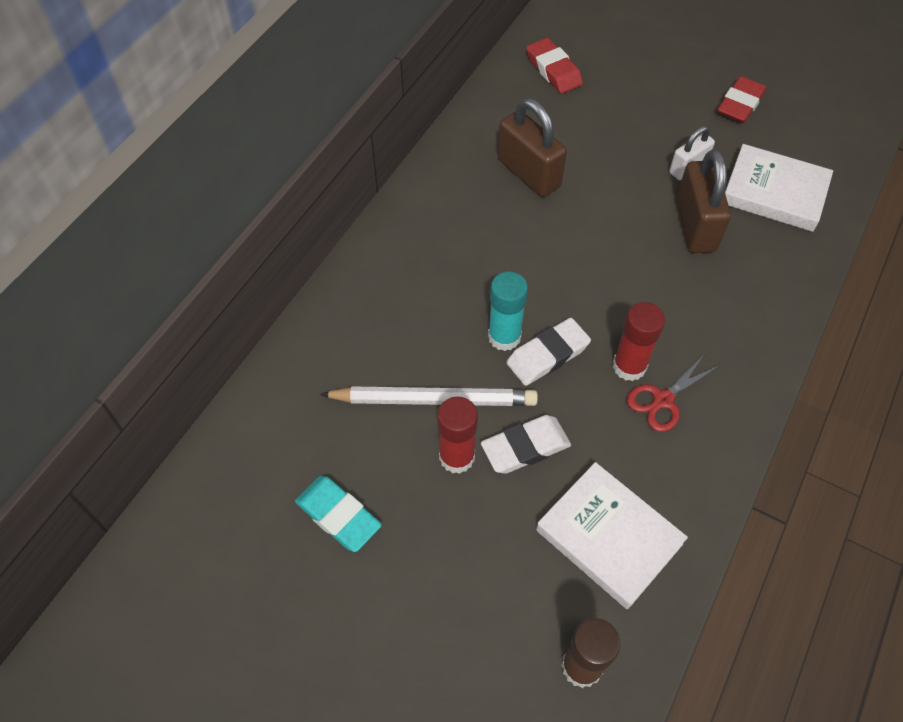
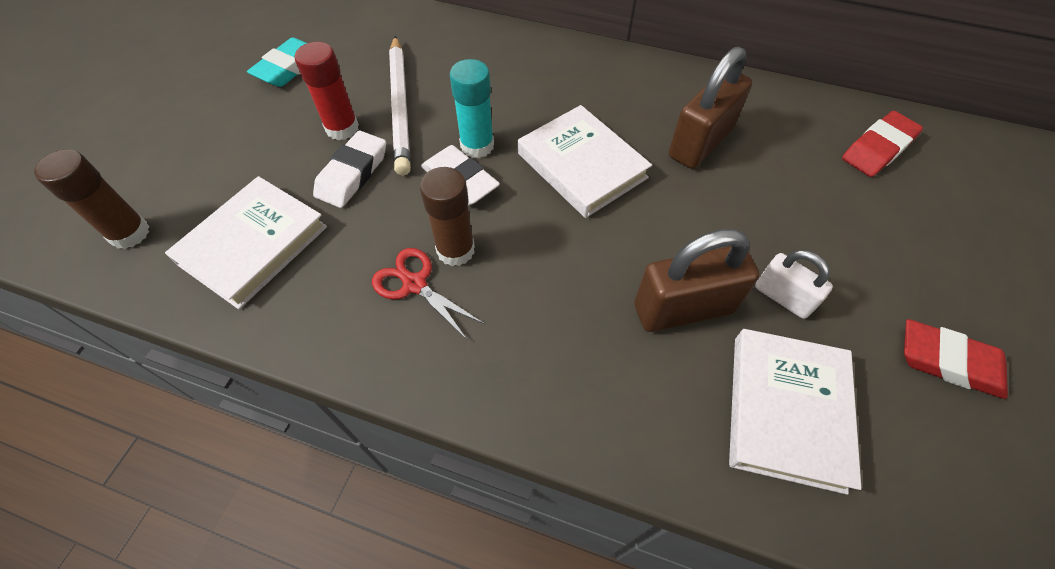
camera: 80 degrees right, 0 degrees up
white eraser [481,415,571,474] -> white eraser turned 60 degrees clockwise [313,131,386,208]
red glue stick [613,302,665,381] -> brown glue stick [420,167,475,266]
none -> white book [518,105,652,218]

